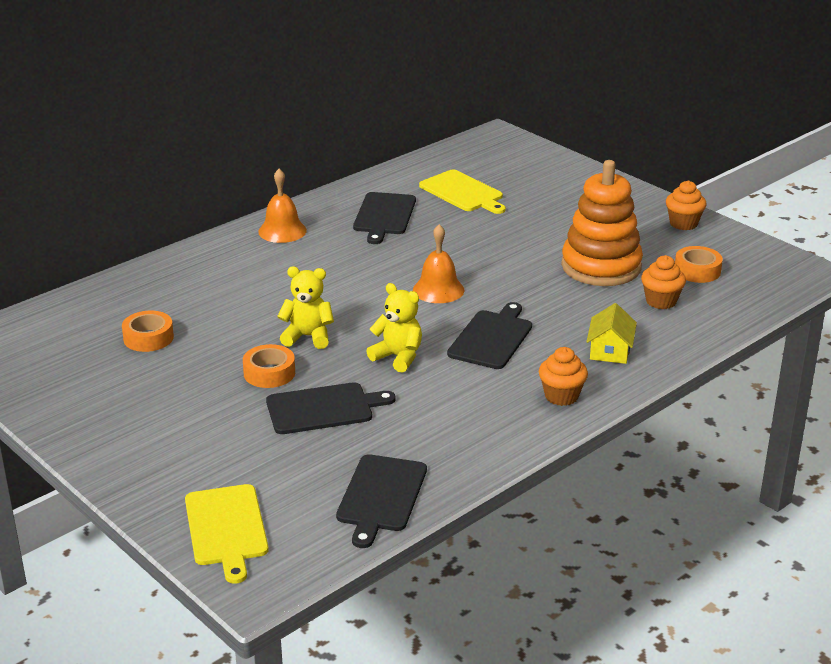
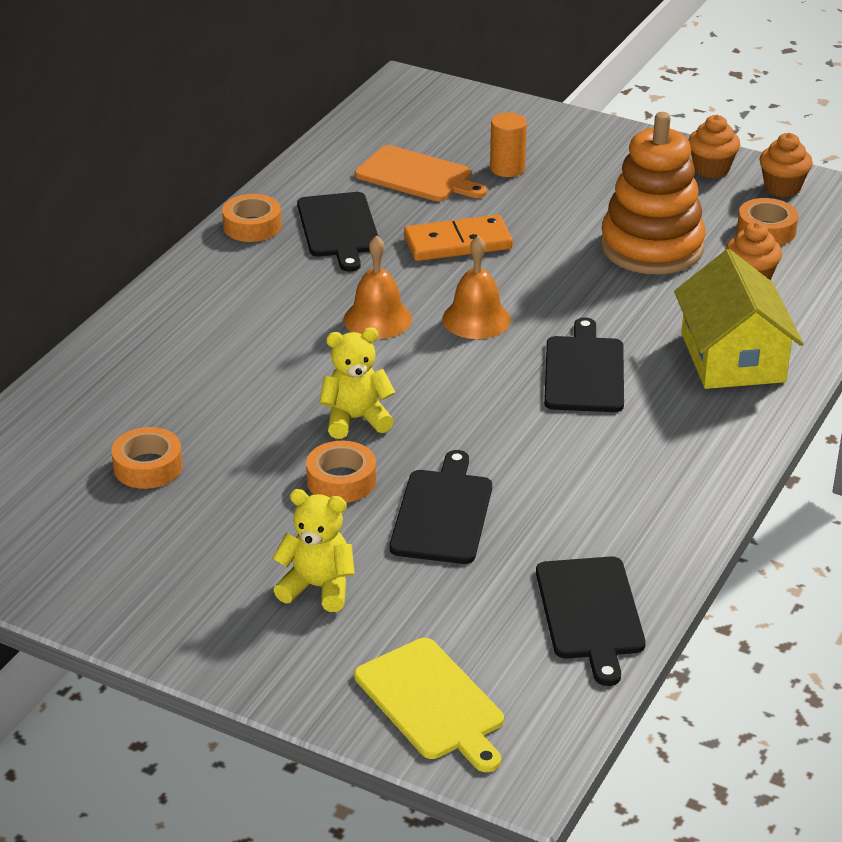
camera: 20 degrees left, 5 degrees up
orange bell [258,169,307,243] -> orange bell moved to [344,235,412,339]
black cutting board [266,382,395,434] -> black cutting board turned 45 degrees counterclockwise [389,450,492,564]
yellow teddy bear [366,283,422,373] -> yellow teddy bear moved to [273,489,355,612]
yellow cutting board [419,169,506,214] -> orange cutting board [355,145,487,201]
orange cupcake [539,347,588,406] -> orange cupcake moved to [759,133,813,197]
yellow house [586,303,637,364] -> yellow house [674,249,804,389], size x1.79
none -> orange tape [222,194,282,242]
none -> orange domino [404,215,513,261]
none -> orange cylinder [490,113,527,177]

